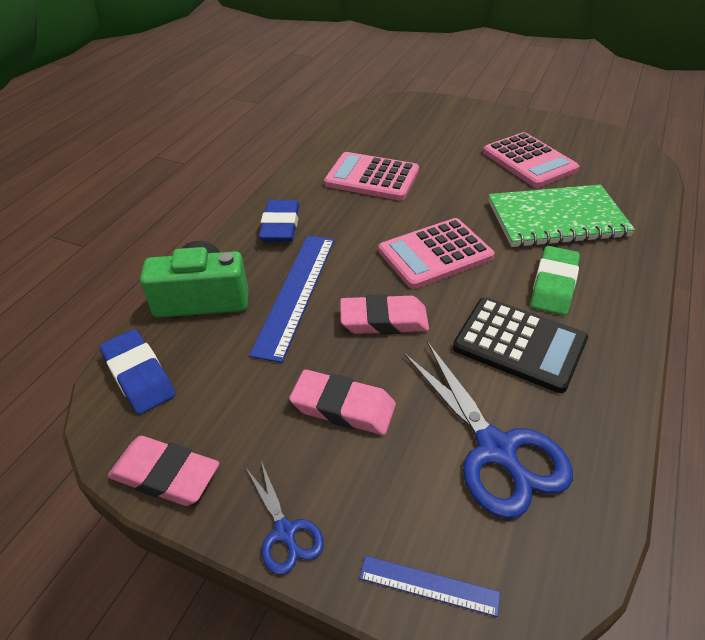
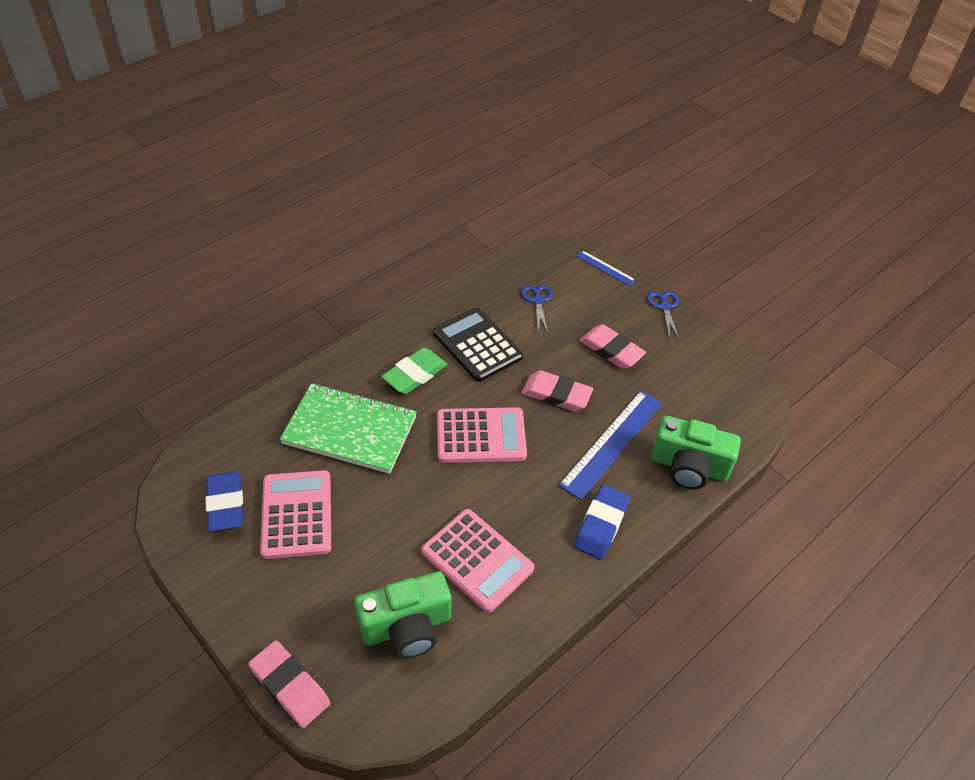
camera: 160 degrees left, 5 degrees up
blue eraser [99,329,176,415] -> blue eraser moved to [205,471,243,532]
pink eraser [108,436,219,506] -> pink eraser moved to [248,641,330,728]
blue scissors [404,341,573,519] -> blue scissors [521,285,553,333], size x0.52
none -> green camera [354,571,452,658]

